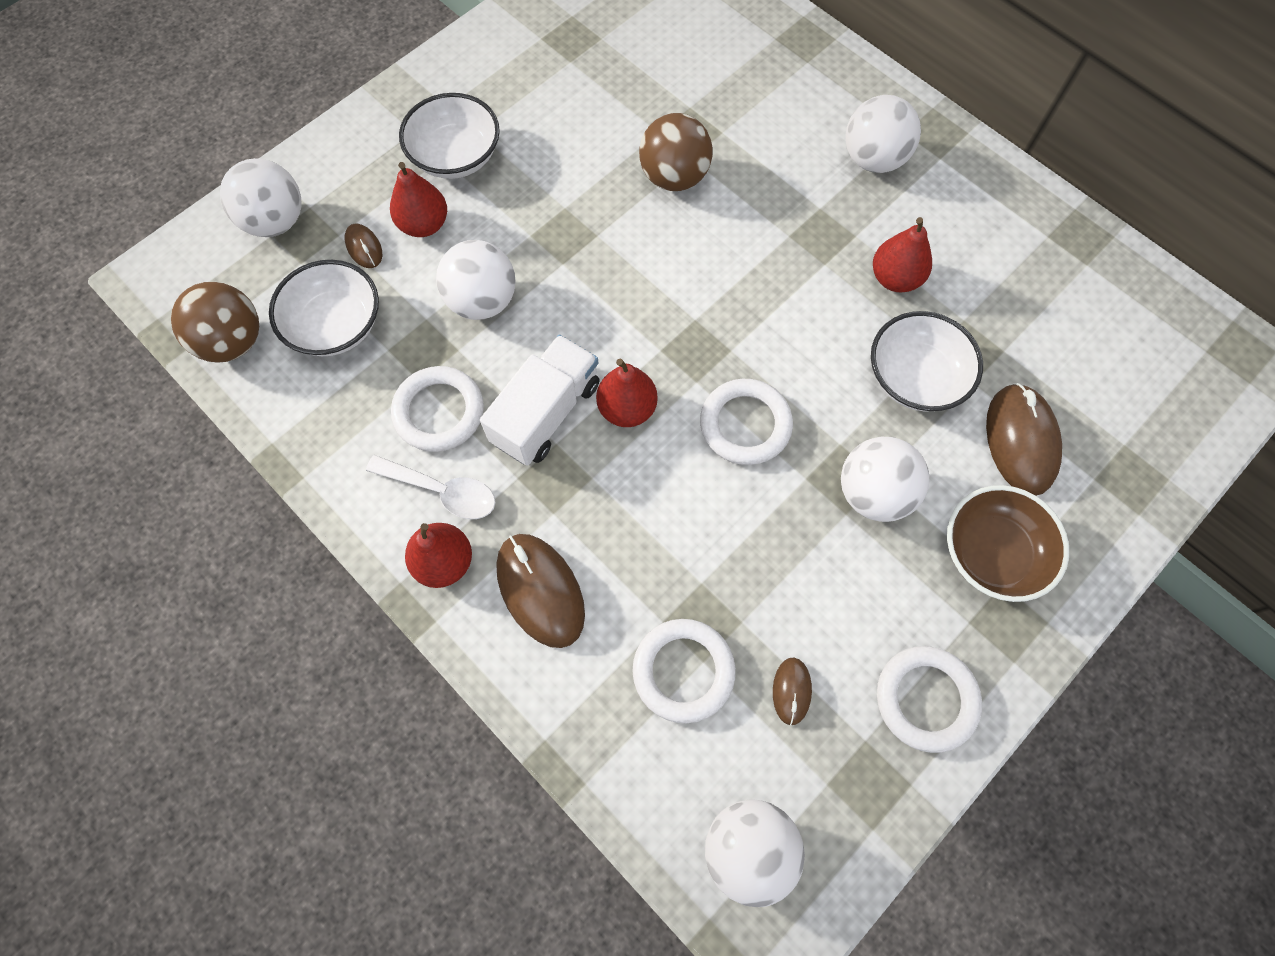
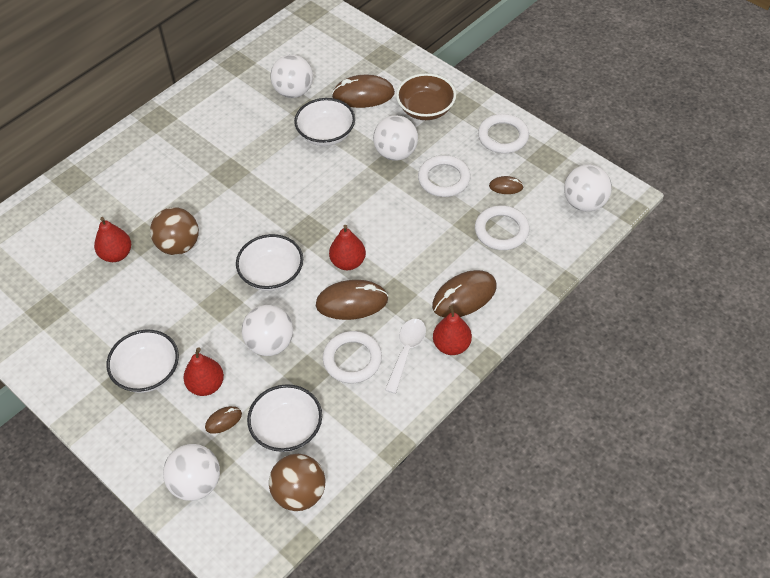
camera: 90 degrees left, 15 degrees down
white truck [480,335,600,466] -> brown mouse [316,280,388,320]
white ring [700,379,793,465] -> white ring moved to [418,155,471,197]
white ball [845,95,921,173] -> white ball moved to [271,55,313,98]
red pear [873,217,932,292] -> red pear moved to [94,217,131,262]
none -> white bowl [236,234,303,291]

